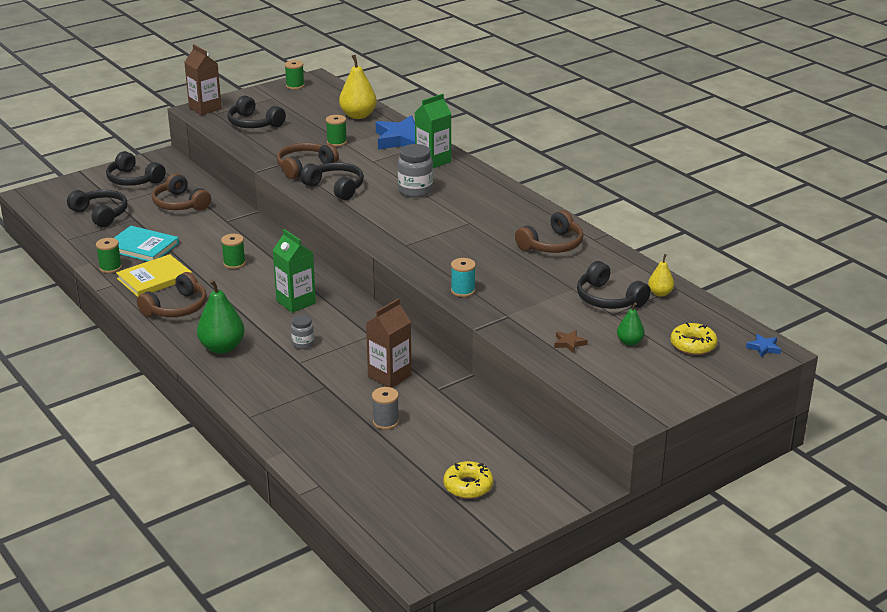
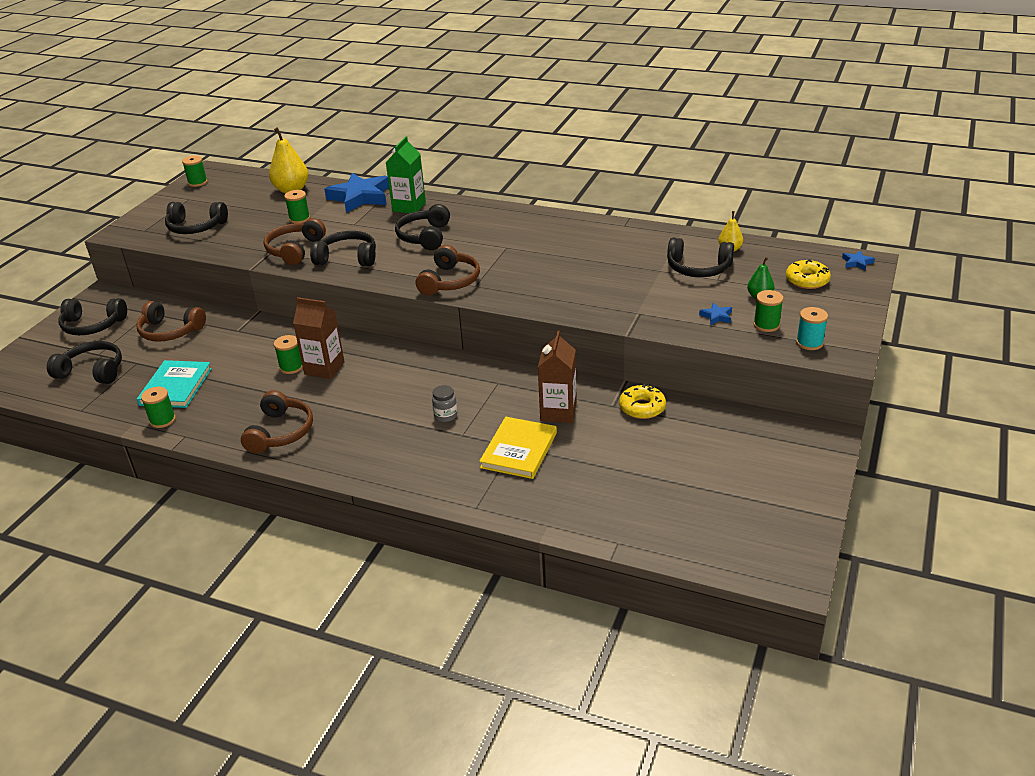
camera: 30 degrees left, 5 degrees up
turquoise book [114,226,179,261] -> turquoise book turned 75 degrees counterclockwise [137,360,212,408]
yellow book [116,254,192,297] -> yellow book moved to [479,417,557,479]
brown carton [184,44,222,115] -> brown carton moved to [293,297,345,379]
green pear [197,279,245,354] -> none
green carton [272,229,316,313] -> none
grey spool [372,387,399,430] -> none
grey jar [398,144,433,198] -> black headphones [395,204,450,250]
yellow donut [444,461,493,499] -> yellow donut moved to [619,384,666,419]
turquoise spool [451,258,476,297] -> turquoise spool moved to [796,307,828,350]
brown headphones [515,210,583,253] -> brown headphones moved to [416,245,480,295]
brown star [554,330,588,353] -> blue star [699,302,732,325]
none -> green spool [754,290,784,332]

